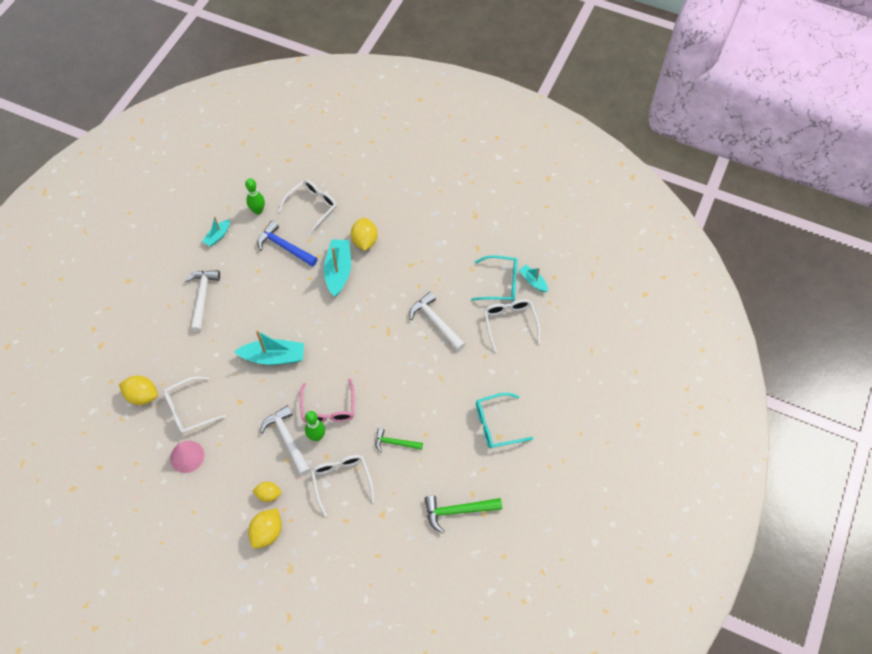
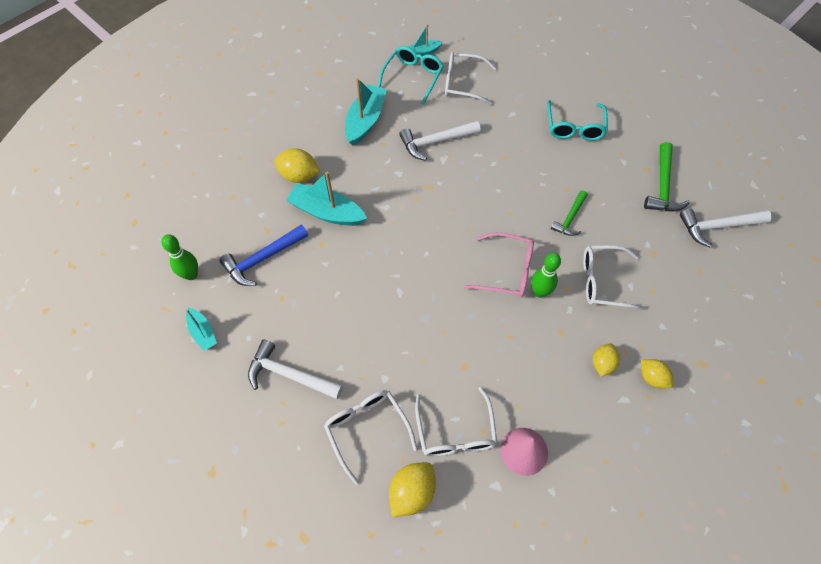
camera: 70 degrees left, 0 degrees up
turquoise boat [234,330,304,365] -> turquoise boat moved to [345,78,387,146]
yellow lemon [248,508,282,549] -> yellow lemon [641,359,673,389], size x0.66
white hammer [260,405,311,476] -> white hammer moved to [680,209,772,248]
white glasses [278,180,337,235] -> white glasses moved to [324,390,417,485]

